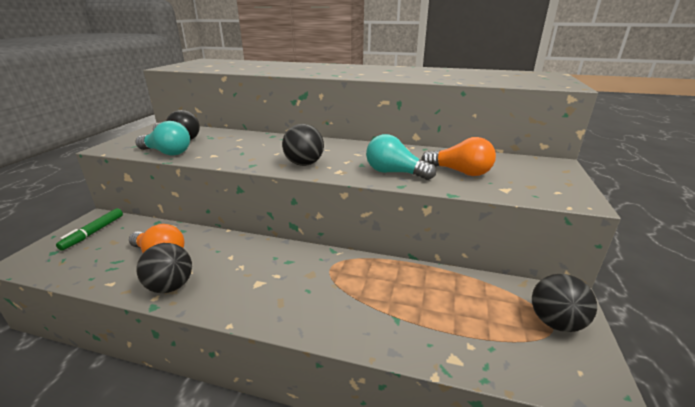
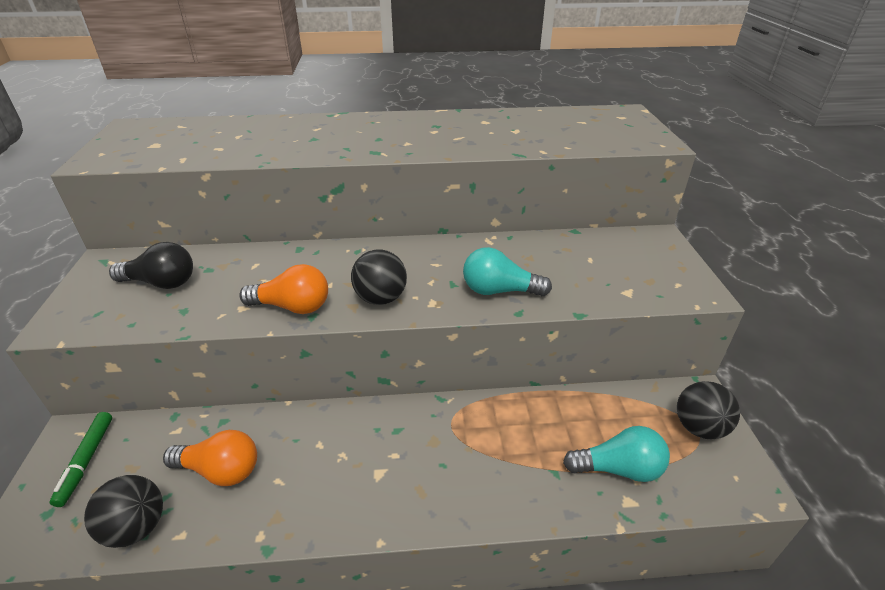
camera: 20 degrees left, 10 degrees up
turquoise light bulb [135,121,190,155] -> turquoise light bulb moved to [563,426,670,482]
black ball [137,243,192,293] -> black ball moved to [84,475,163,548]
orange light bulb [421,137,496,176] -> orange light bulb moved to [239,264,328,314]

